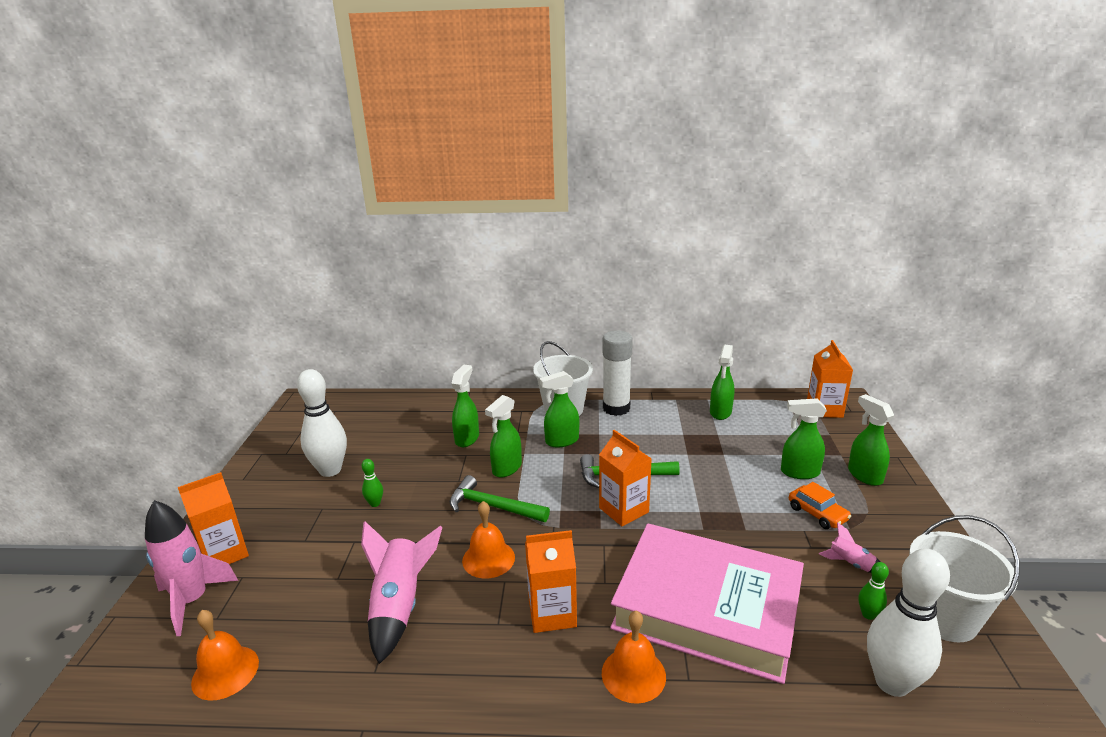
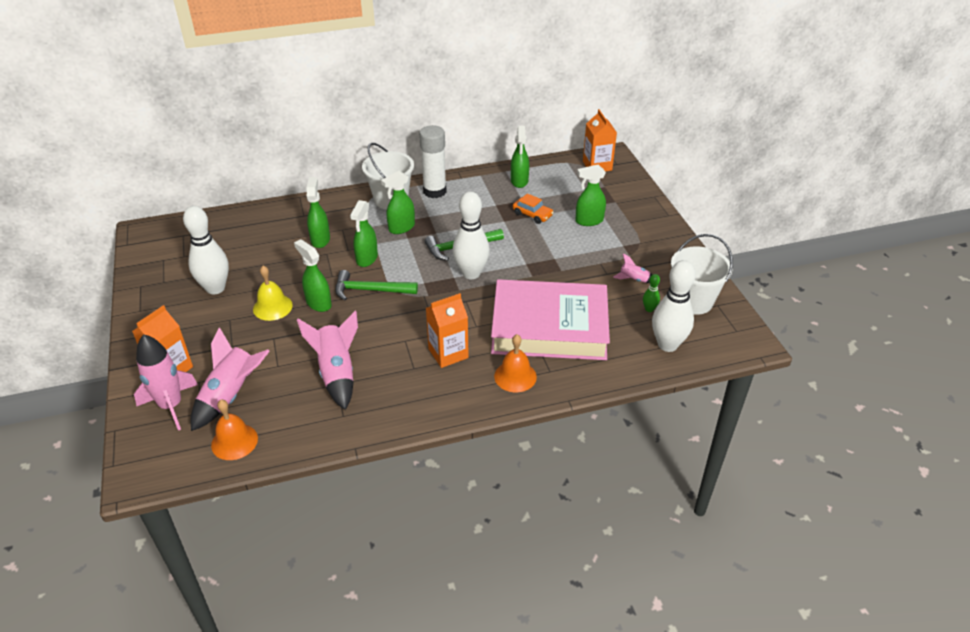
camera: 20 degrees left, 15 degrees up
green bowling pin [362,459,383,507] -> yellow bell [253,266,293,321]
orange bell [462,501,515,579] -> none
orange carton [599,430,652,527] -> white bowling pin [453,192,490,279]
orange car [789,482,851,529] -> orange car moved to [513,193,554,224]
green spray bottle [848,394,894,486] -> green spray bottle moved to [294,239,332,312]
none -> pink rocket [190,327,270,431]

